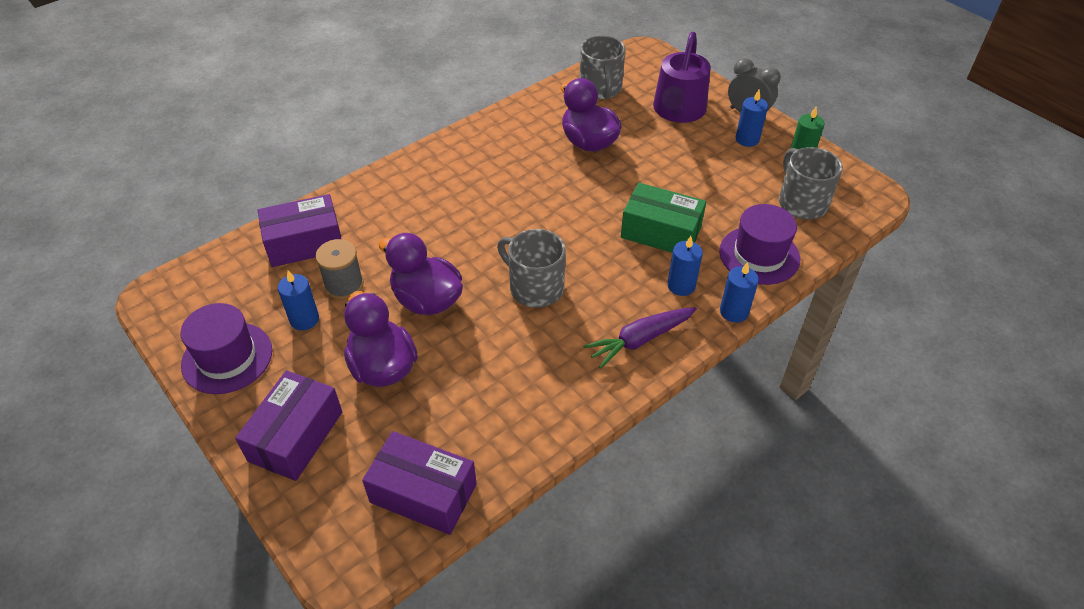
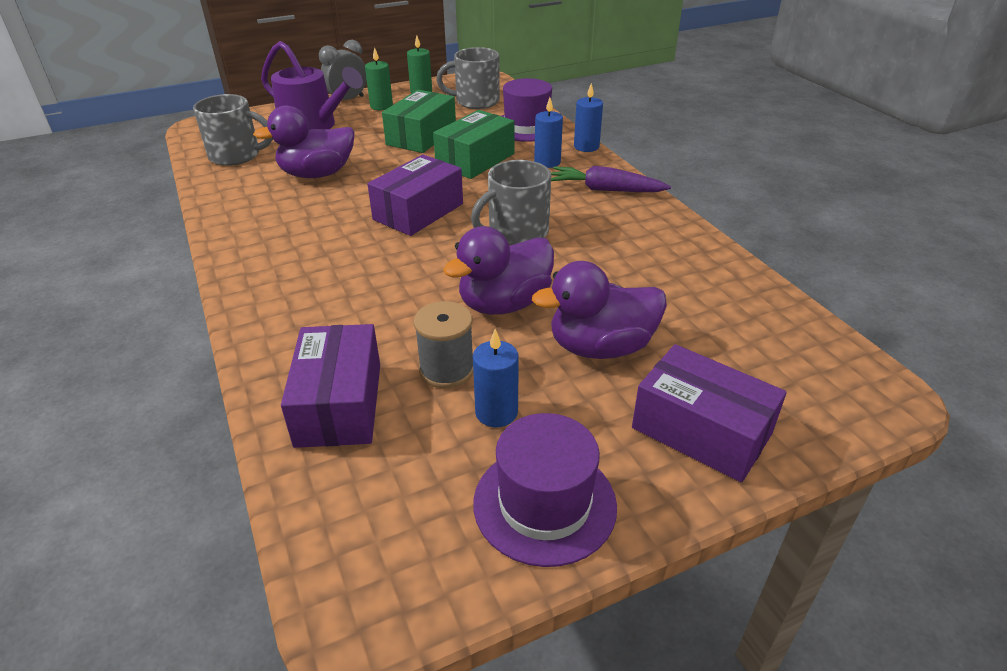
camera: 75 degrees left, 10 degrees down
purple box [362,431,477,535] -> purple box moved to [368,155,463,236]
purple carrot [583,307,697,369] -> purple carrot turned 120 degrees clockwise [551,166,671,192]
blue candle [736,90,768,147] -> green candle [365,47,393,110]
none -> green box [382,90,456,153]

